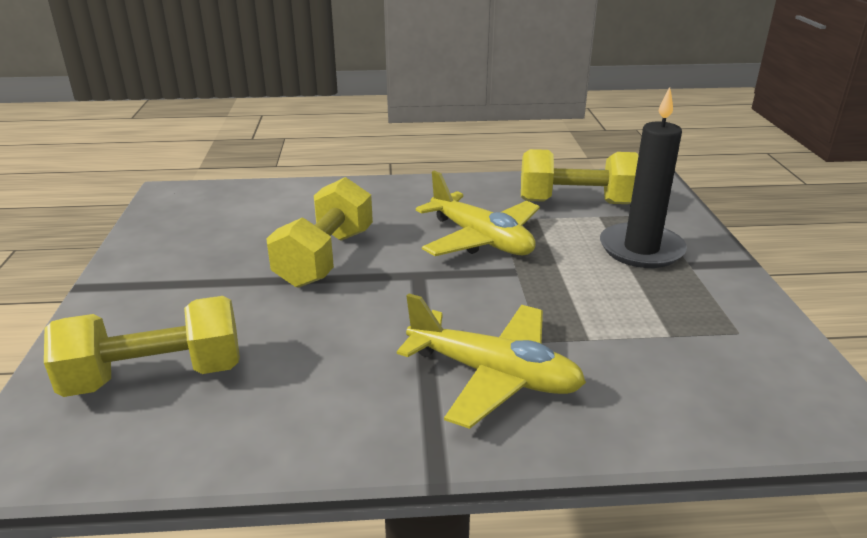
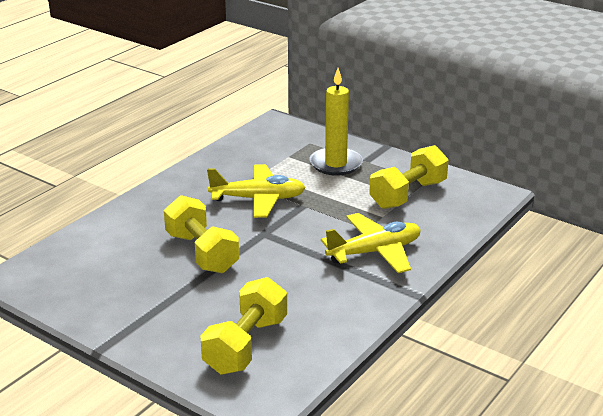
camera: 50 degrees left, 0 degrees up
yellow dumbbell [521,149,639,204] -> yellow dumbbell moved to [369,145,449,209]
black candle [600,87,687,268] -> yellow candle [310,68,363,176]

